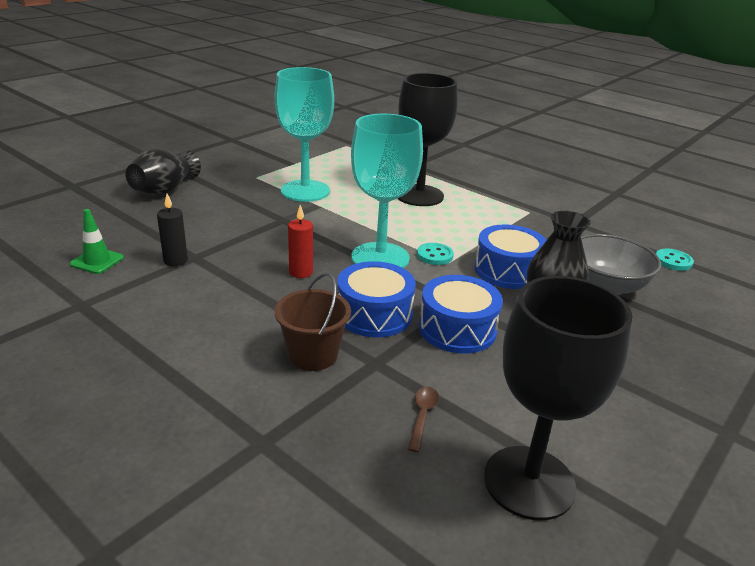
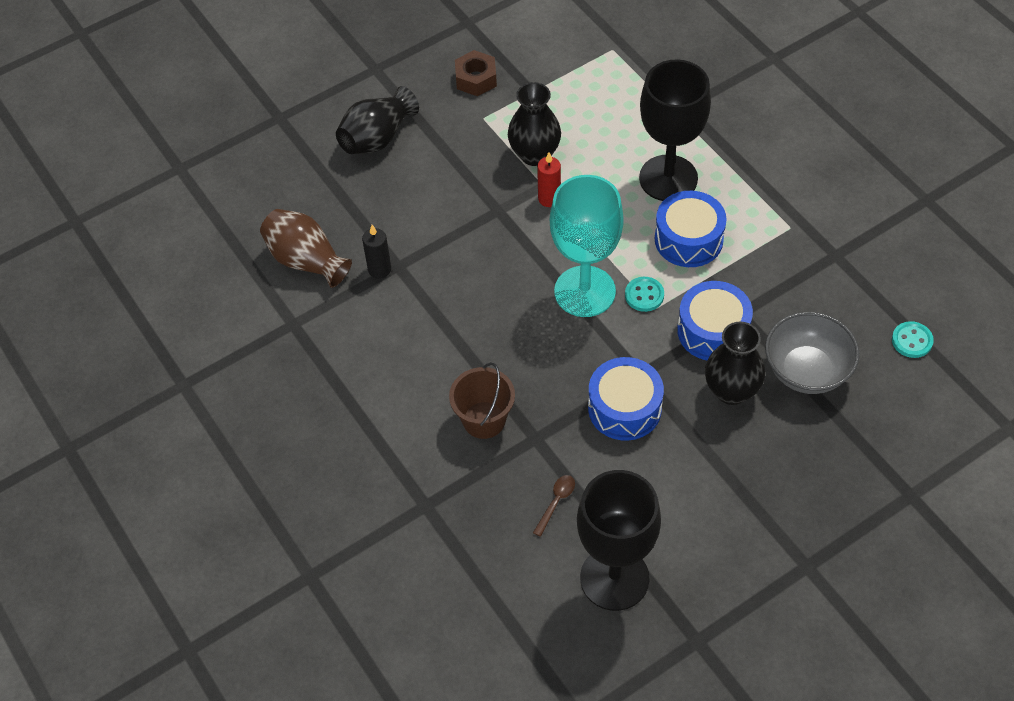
camera: 20 degrees right, 25 degrees up
green traffic cone [70,209,124,274] -> brown vase [260,209,352,288]
turquoise goblet [275,67,334,202] -> black vase [508,82,561,166]
red candle [288,205,313,278] -> red candle moved to [537,152,561,207]
blue drum [337,261,416,337] -> blue drum moved to [655,191,727,267]
none -> brown nut [455,50,497,96]

